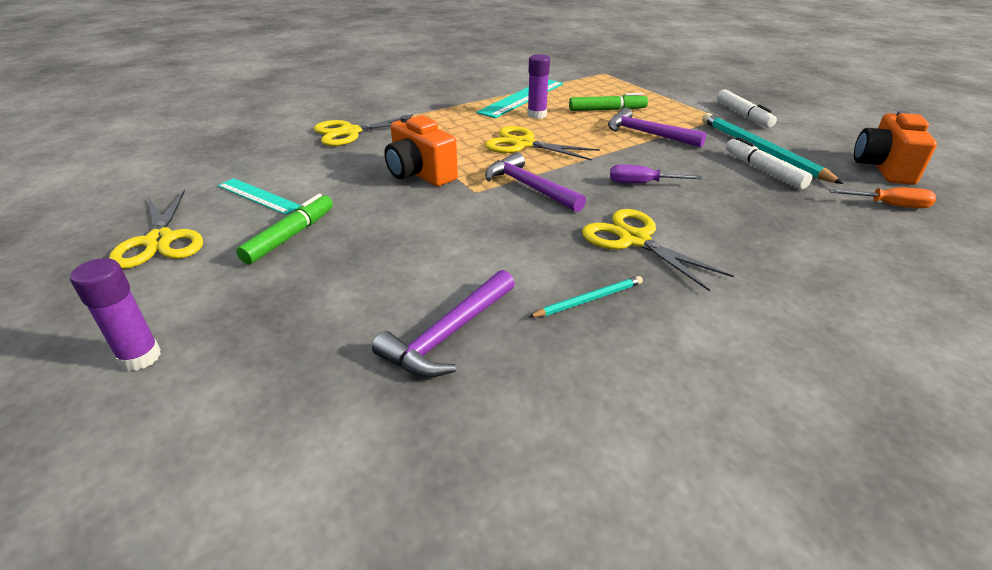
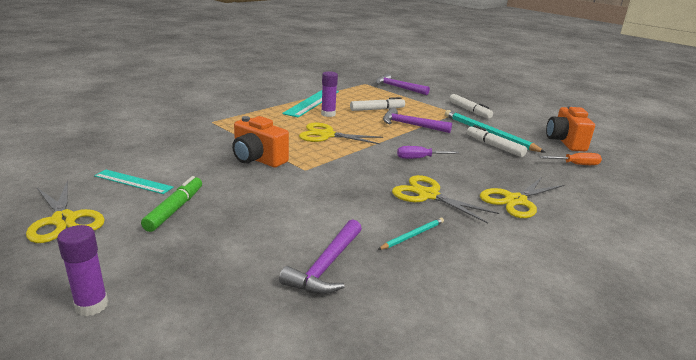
camera: 15 degrees left, 10 degrees down
yellow scissors [313,114,413,146] -> yellow scissors moved to [480,177,564,218]
purple hammer [485,152,586,212] -> purple hammer moved to [376,74,430,95]
green marker [569,93,648,111] -> white marker [350,97,405,111]

